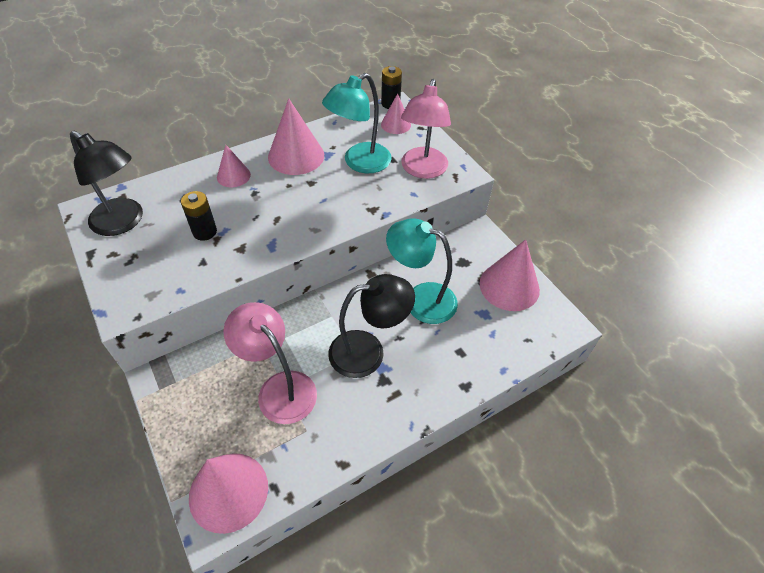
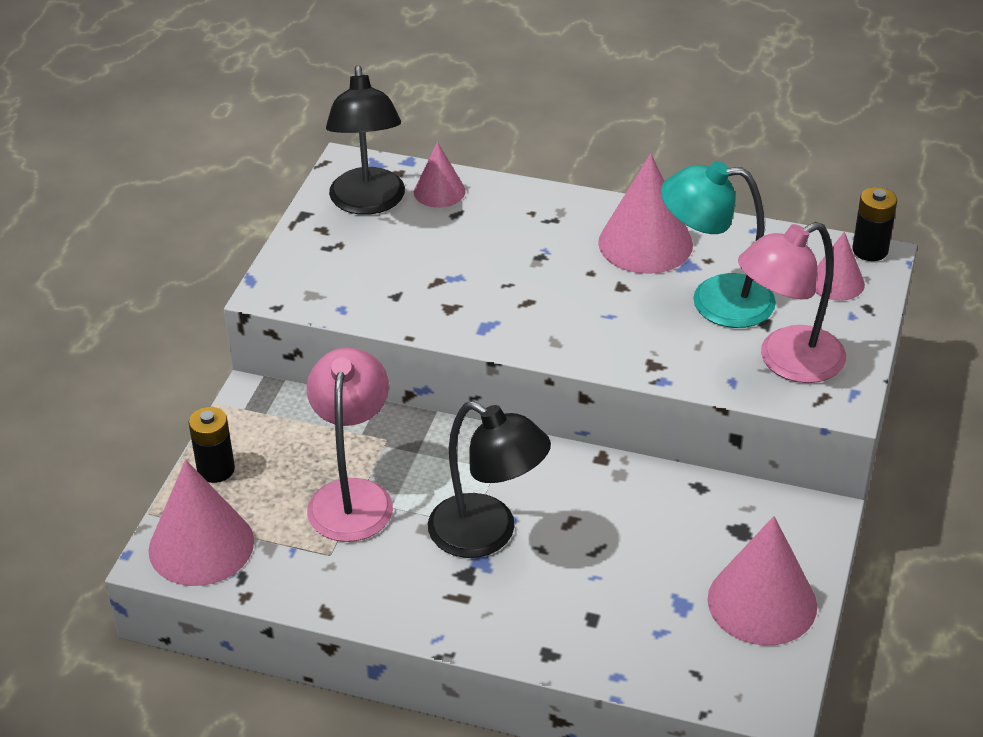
camera: 50 degrees right, 10 degrees down
black battery [181,191,217,241] -> black battery moved to [188,407,235,483]
pink cone [217,145,251,187] -> pink cone moved to [414,142,466,208]
turquoise lamp [386,218,458,324] -> none

